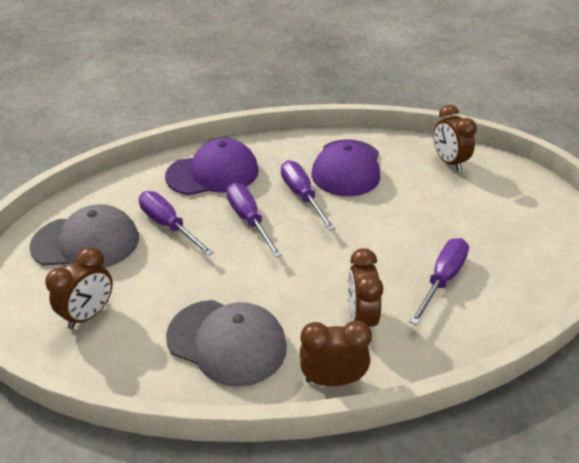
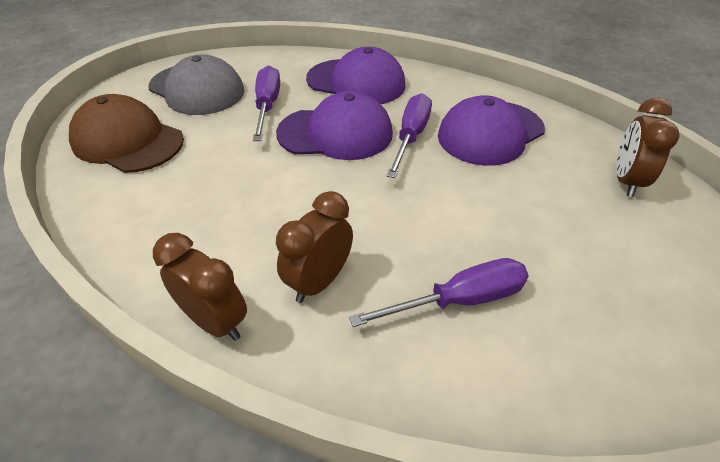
camera: 40 degrees right, 5 degrees up
brown clock [45,247,113,329] -> brown cap [69,94,184,173]
grey cap [166,300,287,387] -> none
purple screwdriver [226,183,282,258] -> purple cap [276,91,393,160]

